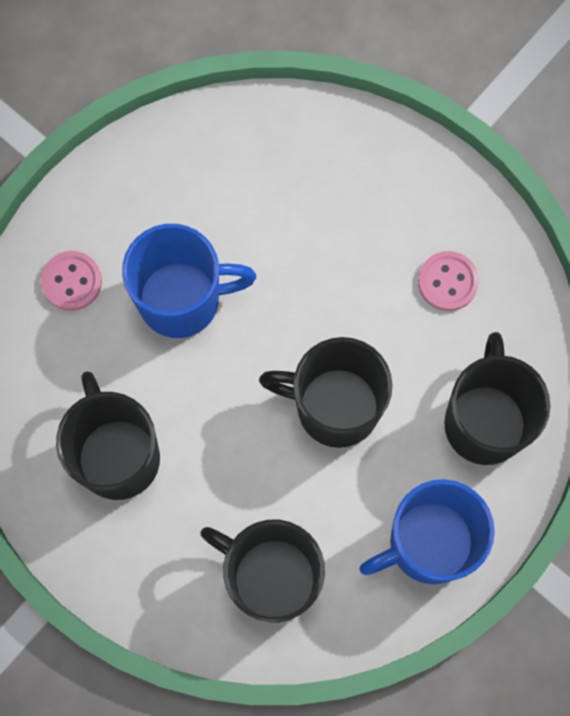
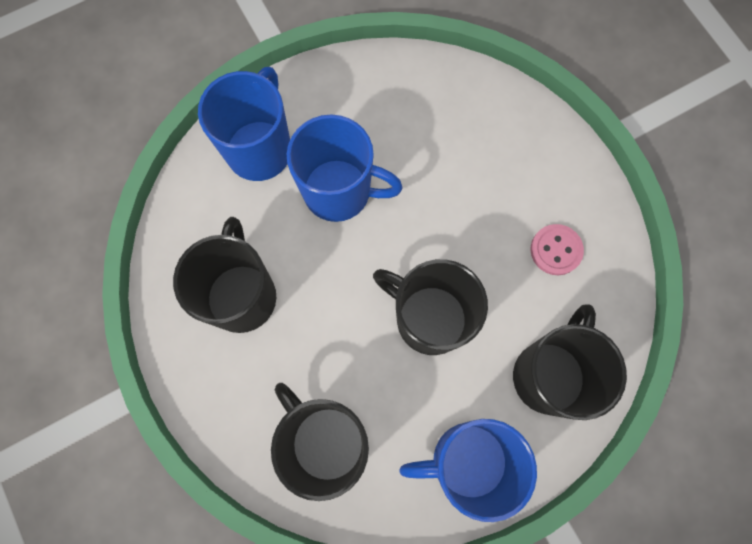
camera: 20 degrees right, 0 degrees up
pink button [41,251,102,311] -> blue mug [198,67,290,181]

